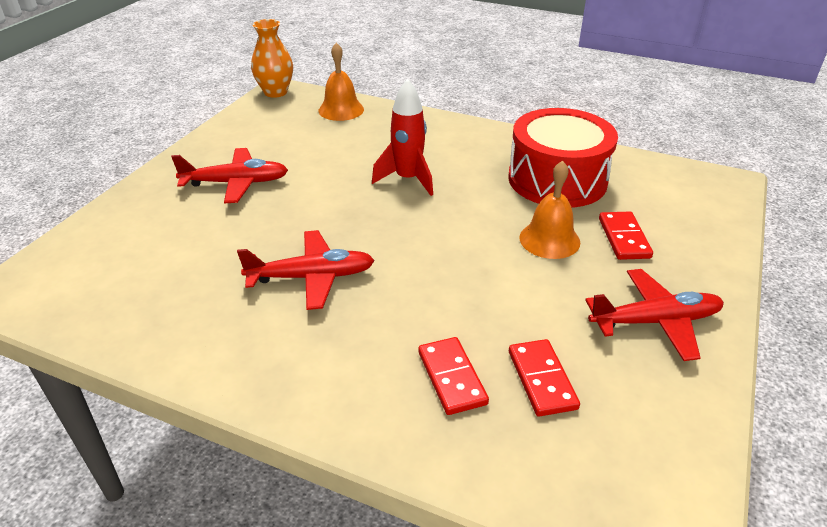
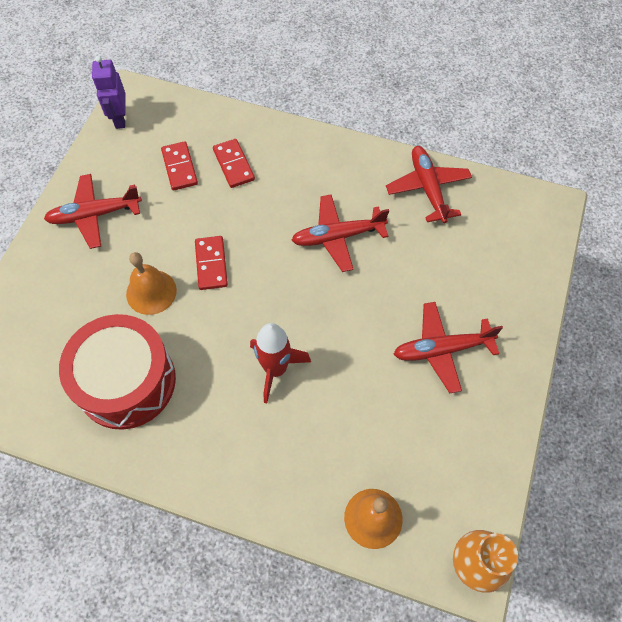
camera: 175 degrees right, 25 degrees up
red domino [599,211,653,260] -> red domino moved to [195,236,228,290]
none -> purple robot [92,56,125,129]
none -> red plane [386,146,472,223]

